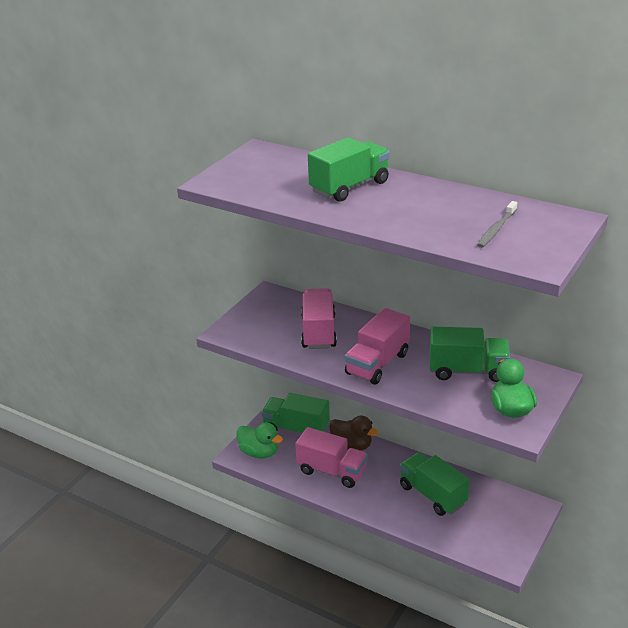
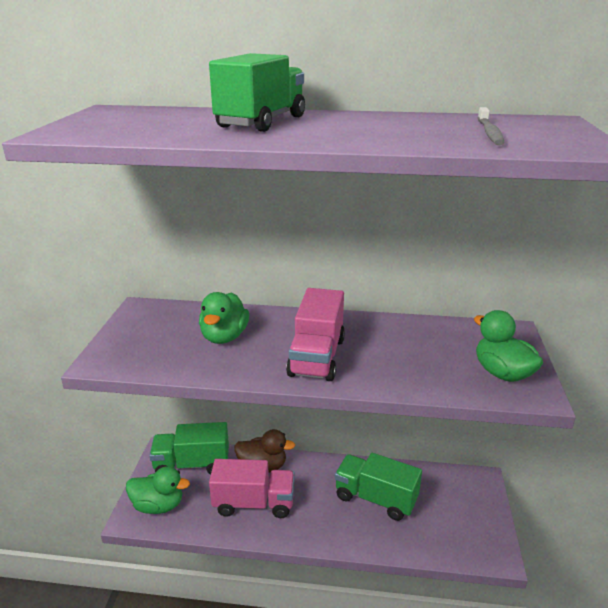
camera: 25 degrees left, 5 degrees down
pink truck [301,288,337,349] -> green duck [199,292,249,344]
green truck [430,327,510,382] -> none

